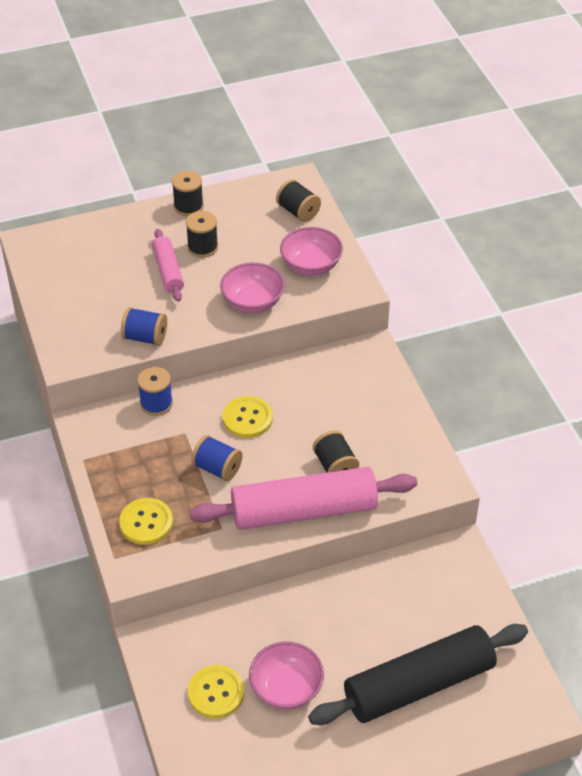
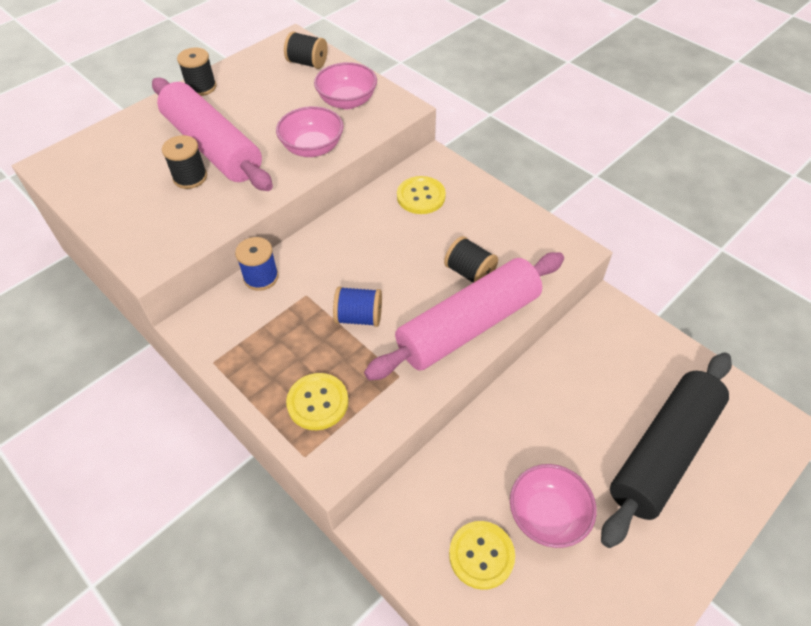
camera: 25 degrees left, 5 degrees up
blue spool [121,307,167,346] -> none
pink rolling pin [152,229,184,302] -> pink rolling pin [152,78,273,191], size x1.95
black spool [186,211,218,258] -> black spool moved to [162,135,207,189]
yellow button [223,396,273,438] -> yellow button moved to [397,176,446,214]

